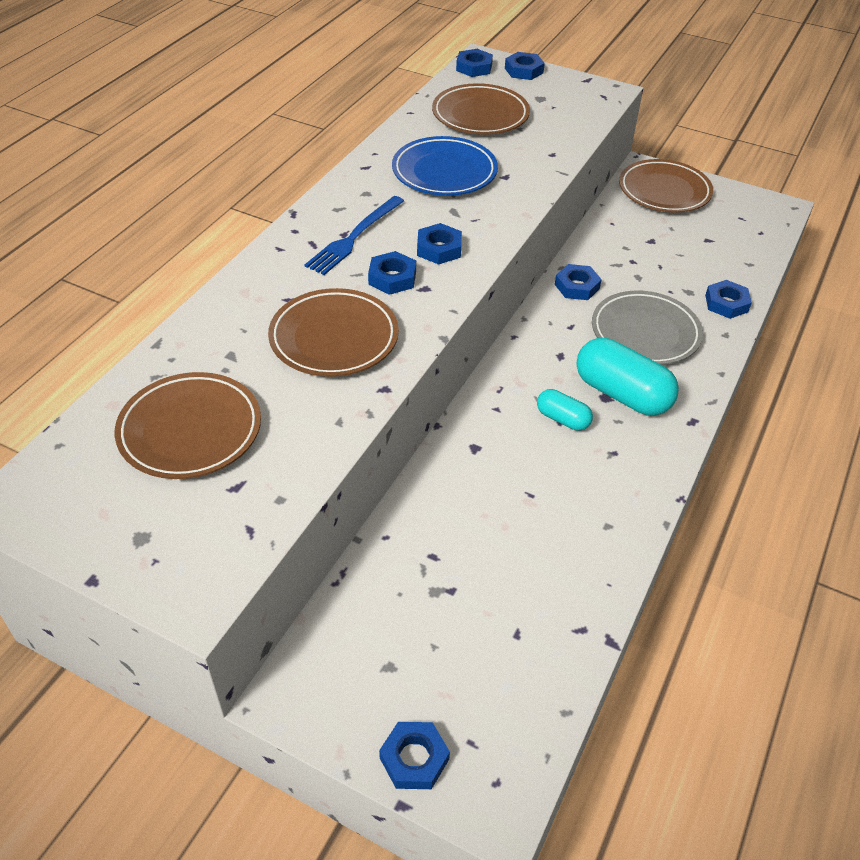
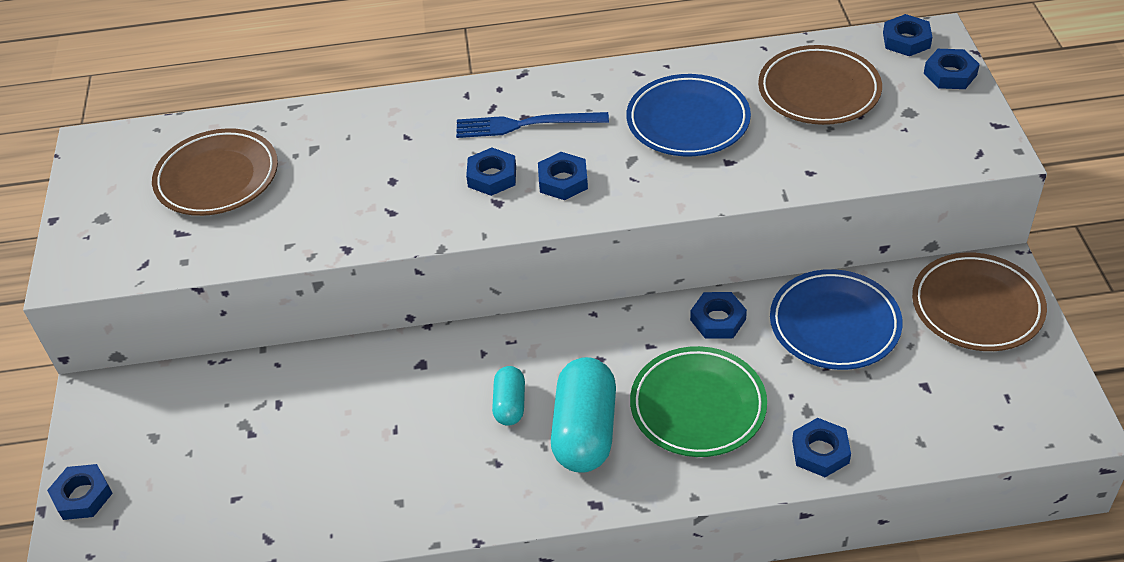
camera: 60 degrees right, 0 degrees up
brown plate [268,288,399,377] -> none
grey plate [592,290,703,365] -> green plate [630,346,767,457]
none -> blue plate [770,269,903,370]

